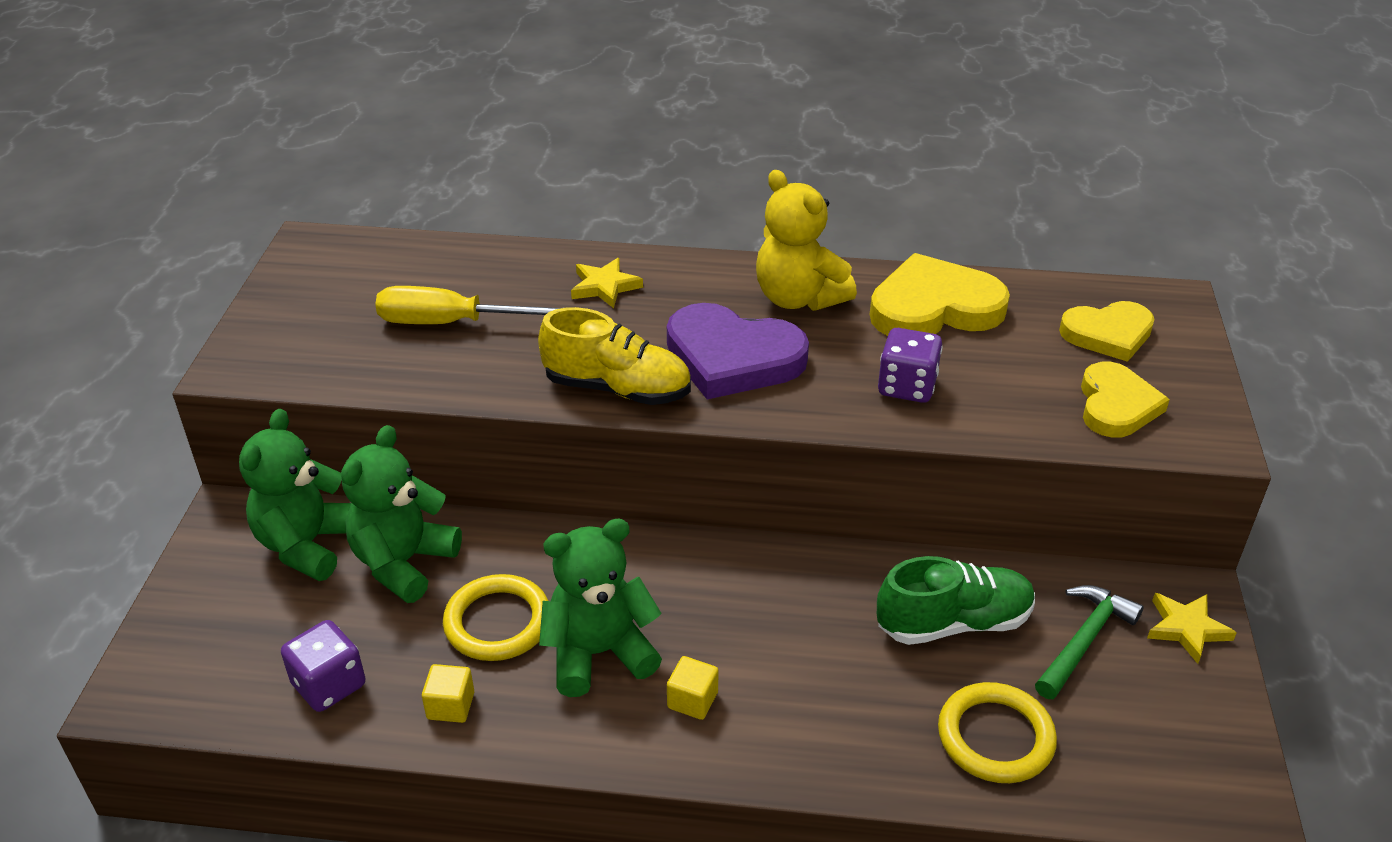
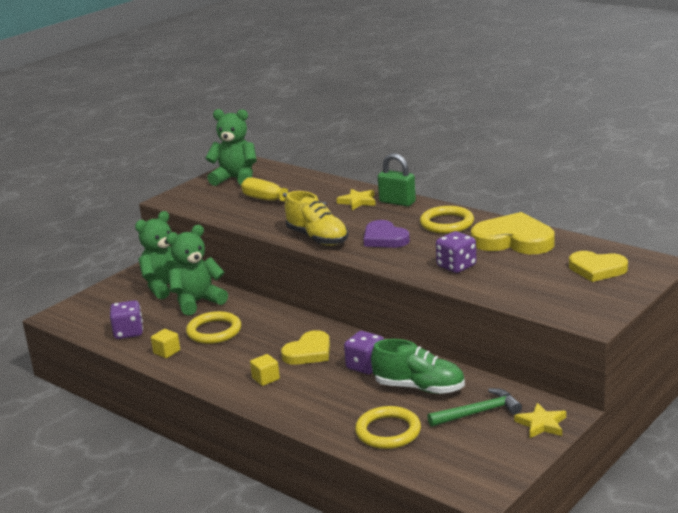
camera: 35 degrees right, 15 degrees down
green teddy bear [539,519,662,697] -> green teddy bear moved to [205,109,257,186]
purple heart [667,303,809,399] -> purple heart [364,220,410,248], size x0.66
yellow teddy bear [756,170,857,311] -> yellow ring [420,206,474,234]
yellow heart [1081,362,1170,438] -> yellow heart moved to [281,330,330,365]
none -> purple dice [344,331,384,374]
none -> green padlock [378,153,416,206]

